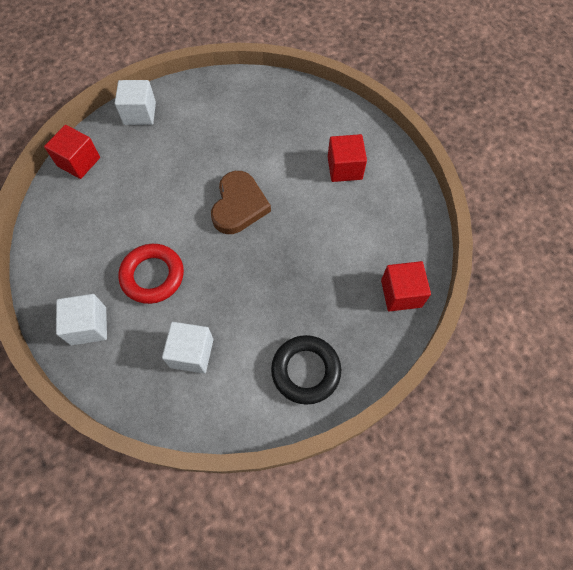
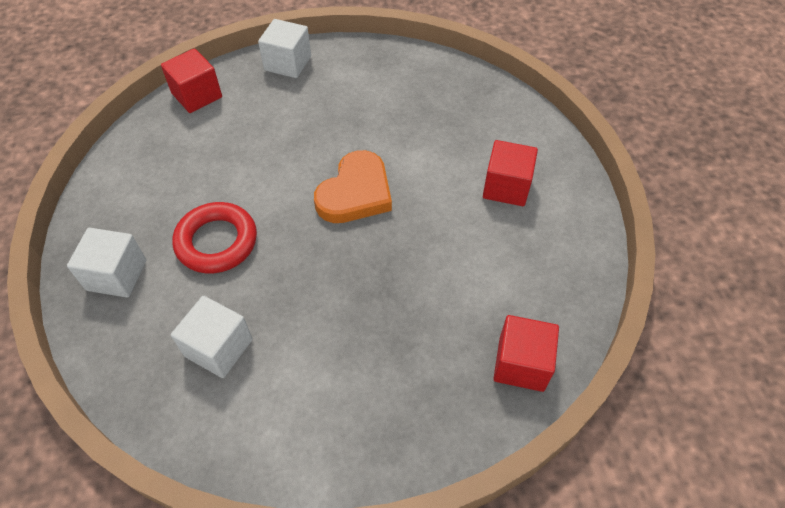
camera: 20 degrees right, 10 degrees down
brown heart [211,171,271,234] -> orange heart [314,150,392,223]
black ring [271,335,341,405] -> none

